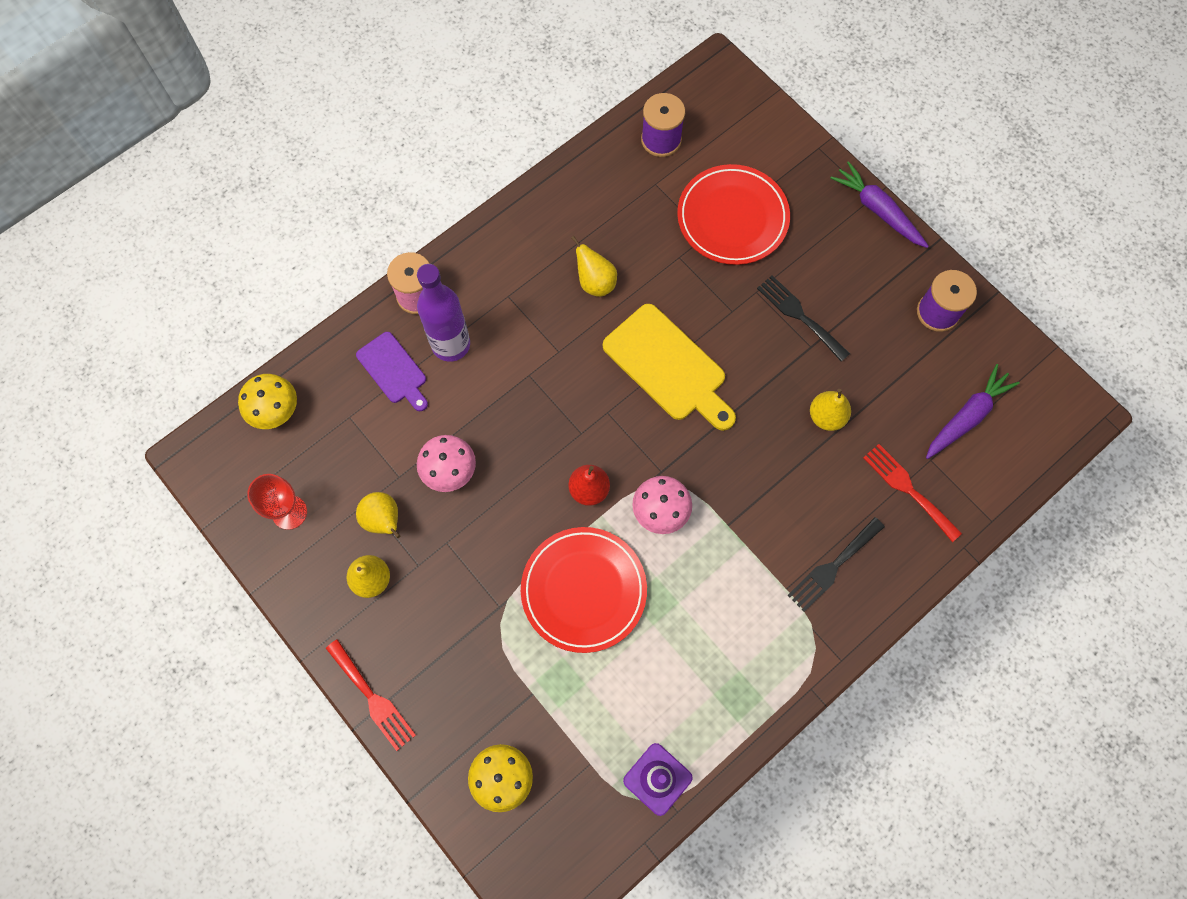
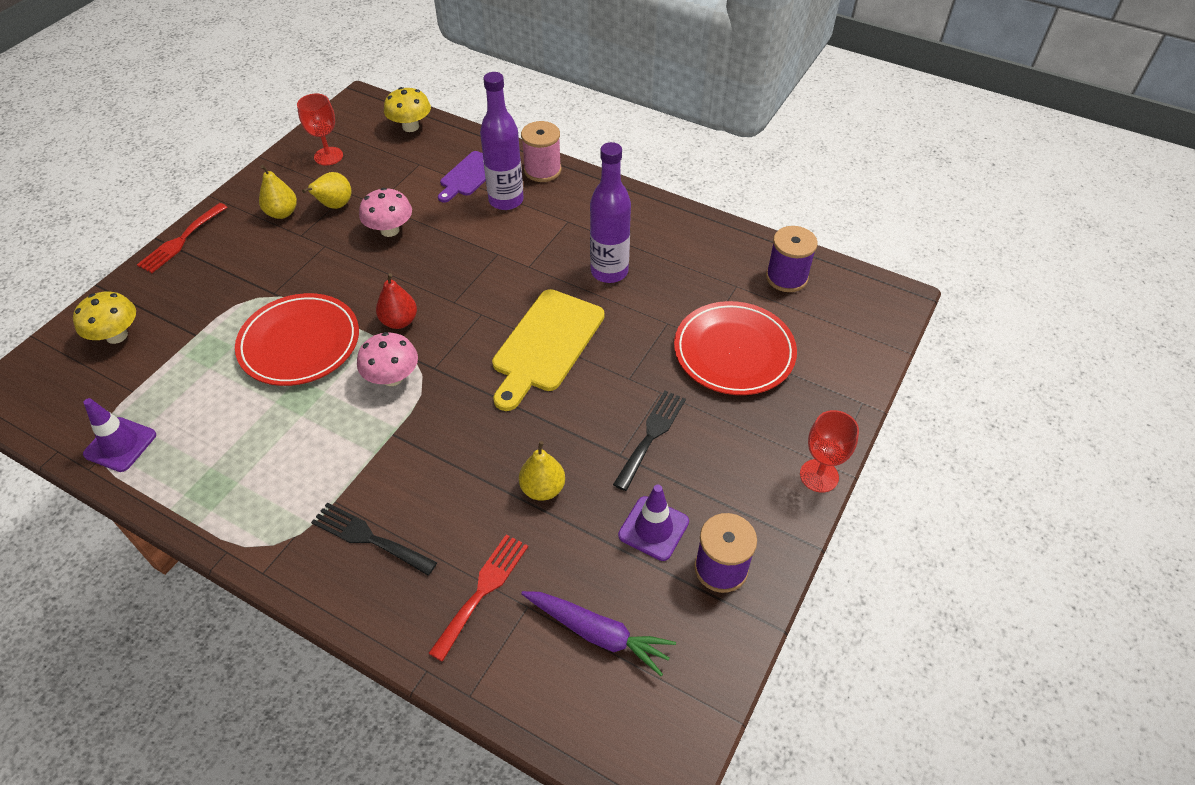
camera: 70 degrees right, 20 degrees down
yellow pear [571,236,617,297] -> purple bottle [590,142,631,283]
purple carrot [830,161,929,248] -> red goblet [800,410,859,493]
none -> purple traffic cone [618,485,689,561]

